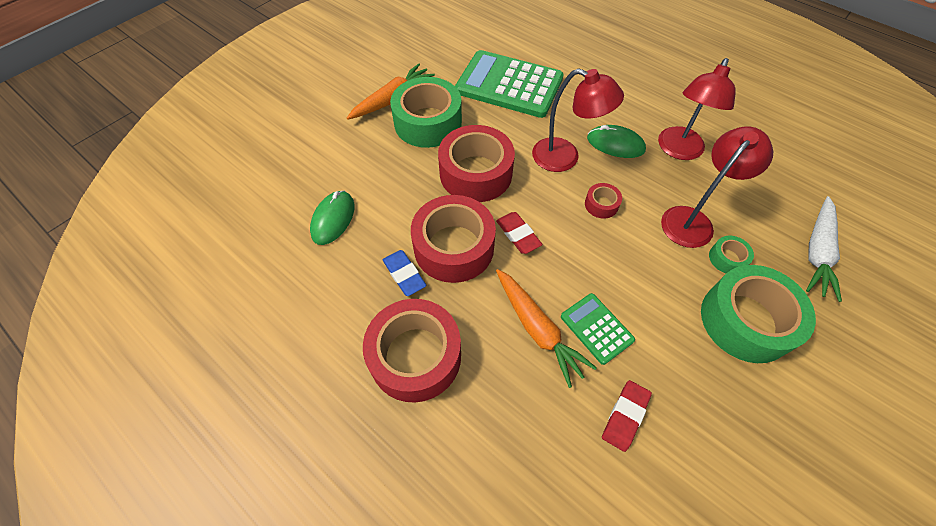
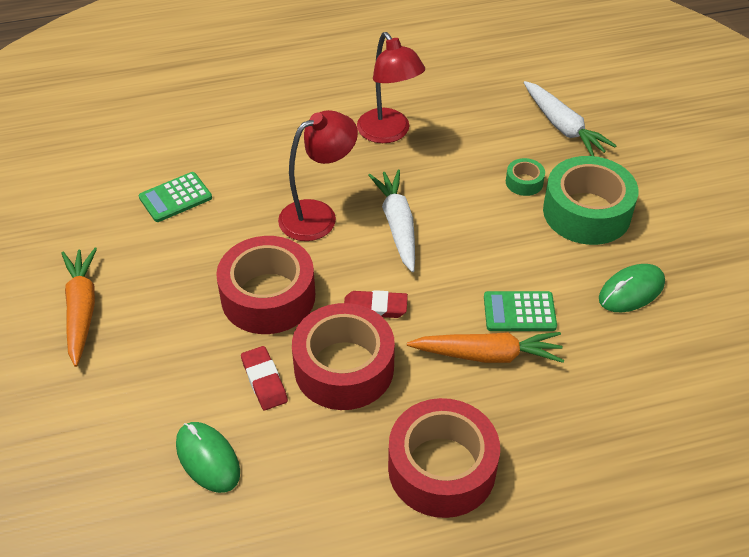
camera: 55 degrees left, 10 degrees down
blue eraser [383,250,427,296] -> none
green tape [390,77,462,148] -> none
green calculator [455,50,564,118] -> green calculator [139,172,212,222], size x0.49
red tape [585,183,622,219] -> white carrot [368,170,415,272]
green mouse [587,125,646,158] -> green mouse moved to [599,264,665,312]
red eraser [602,380,652,452] -> red eraser moved to [241,346,288,410]
red lamp [661,126,773,248] -> none

